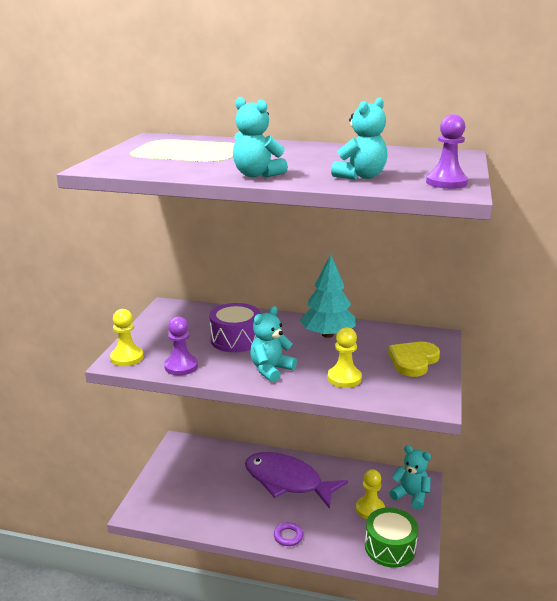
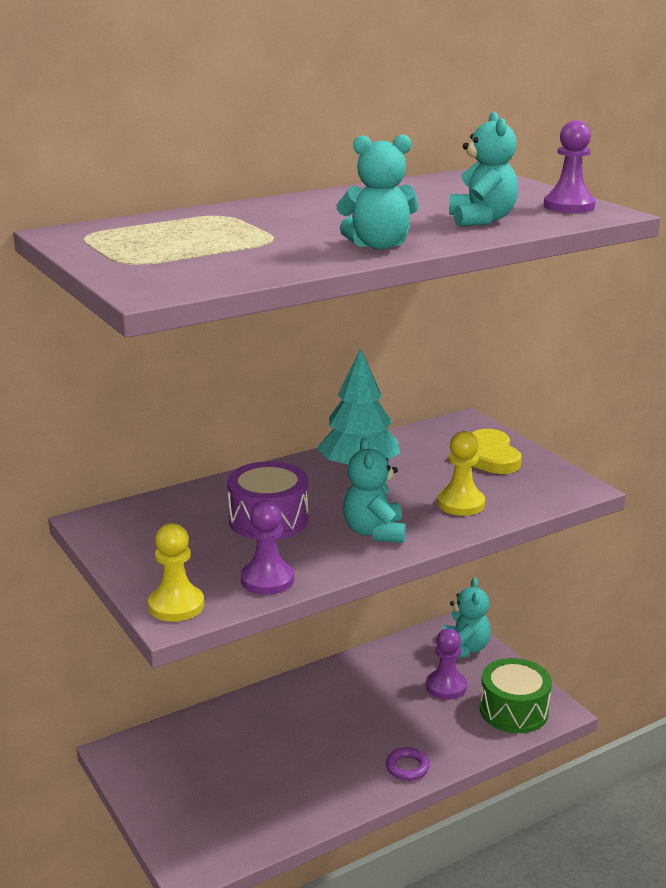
camera: 45 degrees left, 0 degrees up
purple fish [245,452,348,509] -> none
yellow pawn [356,469,385,519] -> purple pawn [426,628,467,699]
turquoise teddy bear [389,445,431,510] -> turquoise teddy bear turned 105 degrees clockwise [443,578,491,658]

